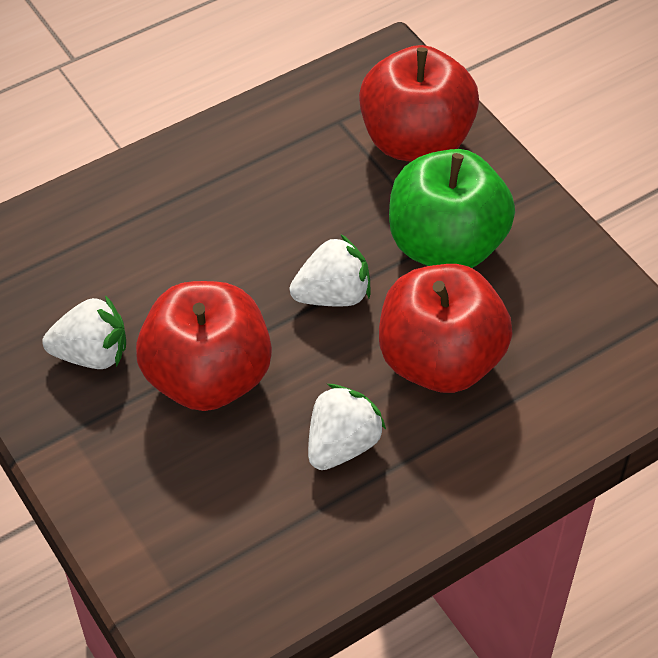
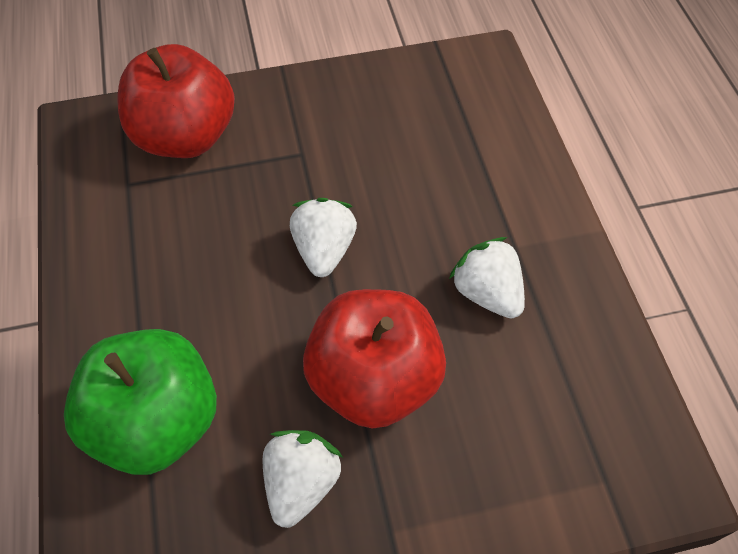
camera: 70 degrees left, 5 degrees up
red apple [379,264,513,393] -> none
green apple [389,149,515,268] -> green apple moved to [64,329,217,475]

